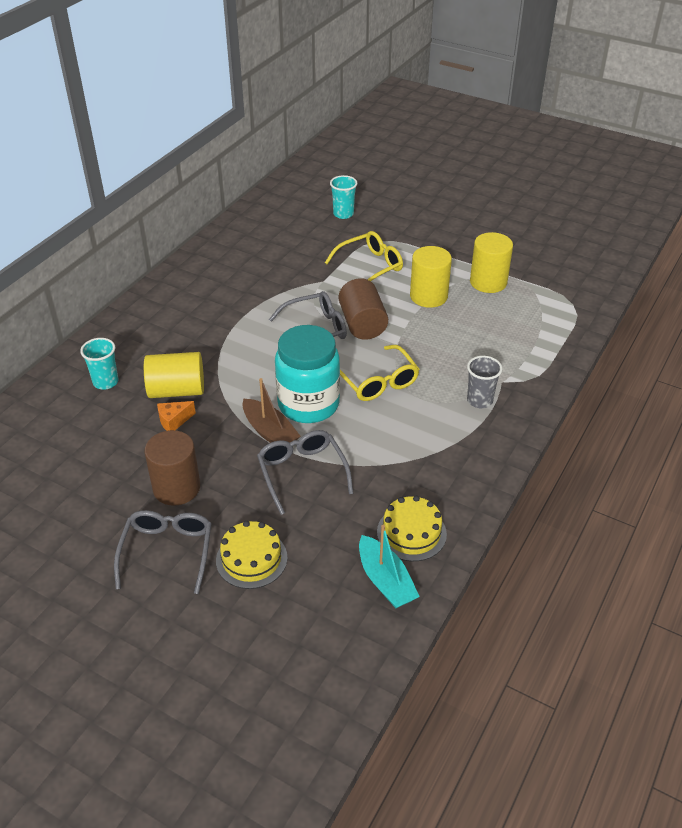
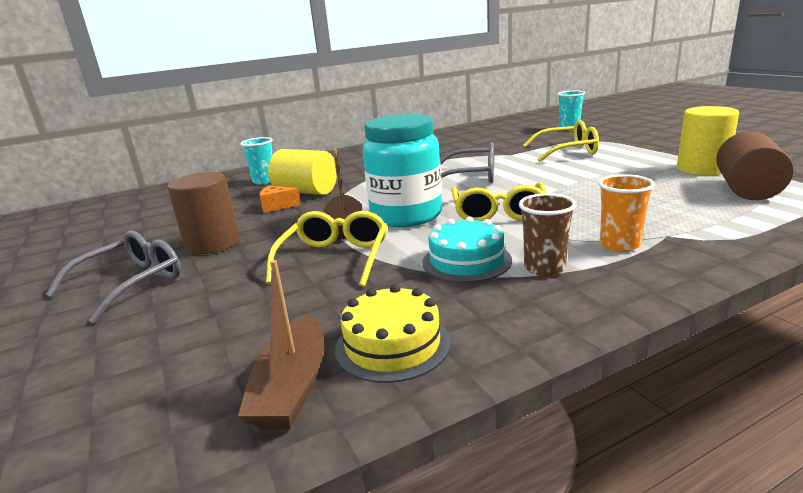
camera: 35 degrees right, 20 degrees down
yellow cake [216,521,288,589] -> none
grey glasses [257,430,354,515] -> yellow glasses [266,211,387,287]
brown cylinder [339,278,388,340] -> brown cylinder moved to [716,131,794,200]
turquoise boat [359,525,420,608] -> brown boat [238,260,324,430]
yellow cylinder [410,246,452,308] -> none
grey cup [467,356,503,408] -> orange cup [598,174,655,252]
none -> turquoise cake [423,217,512,283]
none -> brown cup [519,193,576,276]

